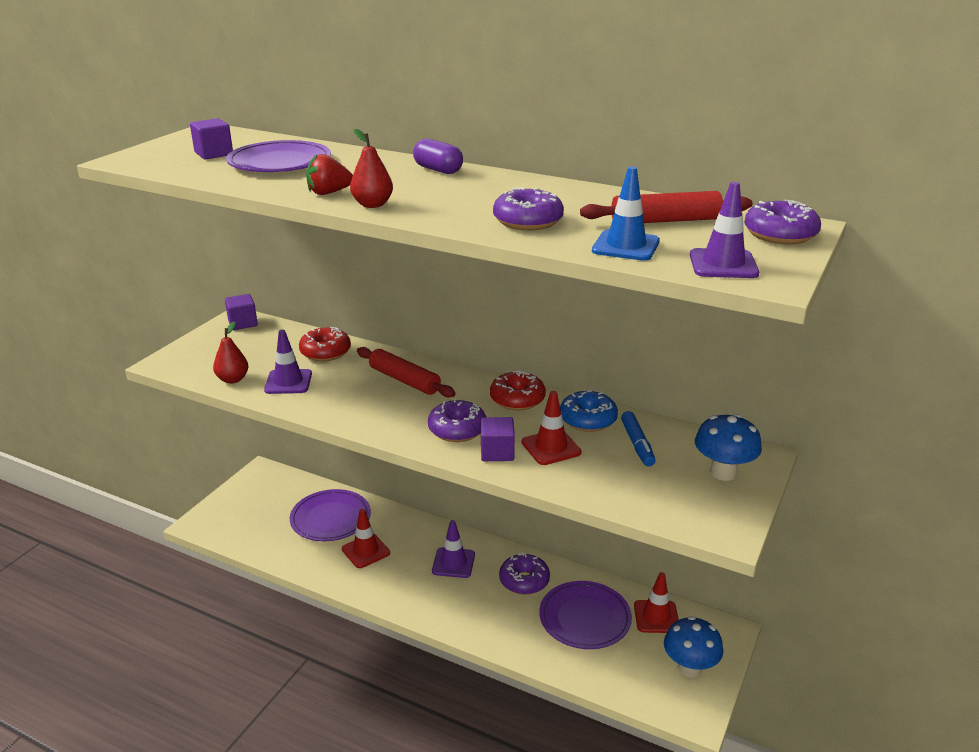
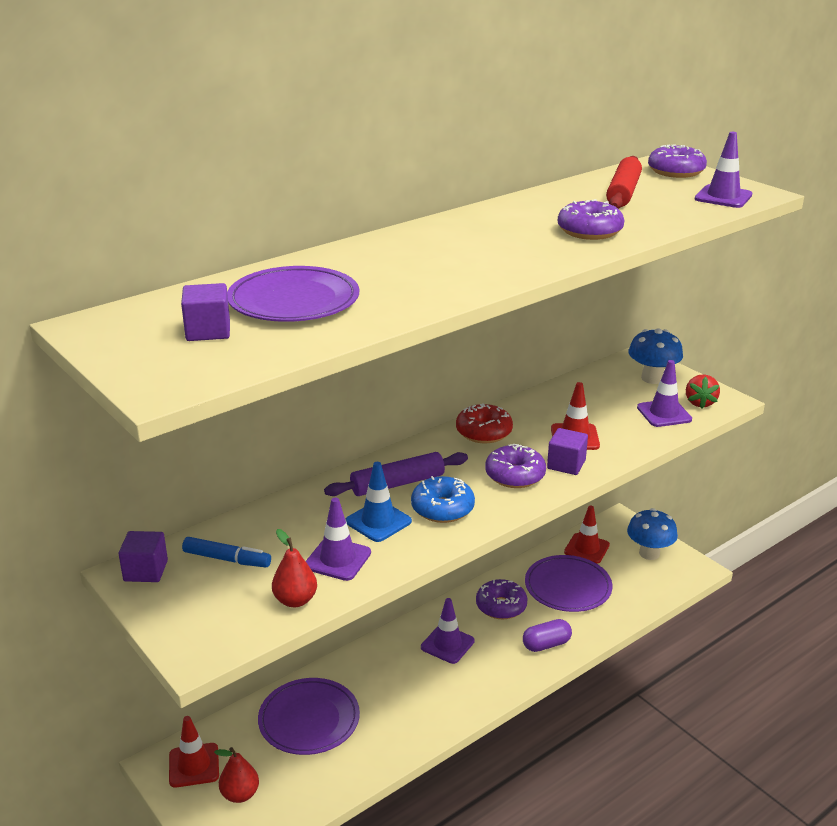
camera: 65 degrees left, 0 degrees up
red donut [299,327,351,361] -> none
red strawberry [306,154,353,195] -> red strawberry moved to [686,374,720,408]
red traffic cone [342,509,390,568] -> red traffic cone moved to [169,716,219,788]
red pear [350,129,393,208] -> red pear moved to [214,747,259,803]
red rolling pin [357,347,456,397] -> purple rolling pin [324,452,468,496]
purple capsule [413,139,463,174] -> purple capsule moved to [523,619,572,652]
blue donut [560,390,618,432] -> blue donut moved to [411,476,475,523]
blue traffic cone [592,166,660,261] -> blue traffic cone moved to [345,462,412,542]
blue marker [621,411,656,466] -> blue marker moved to [182,537,271,567]
none -> purple traffic cone [637,360,692,427]

